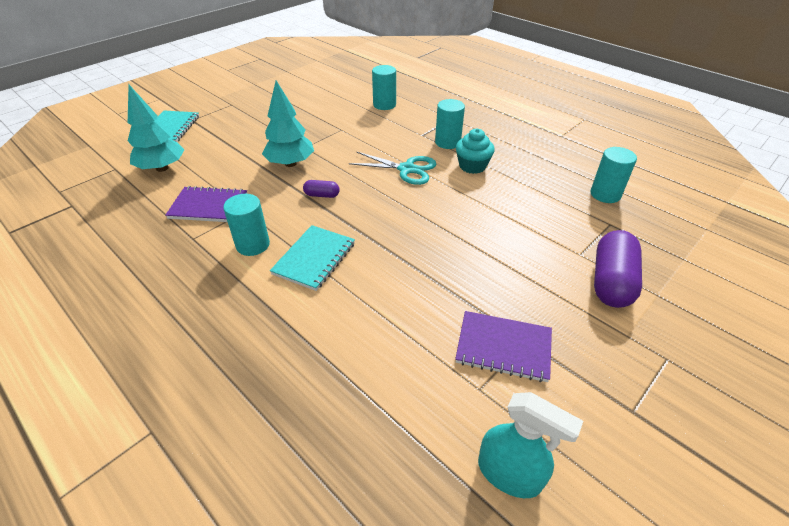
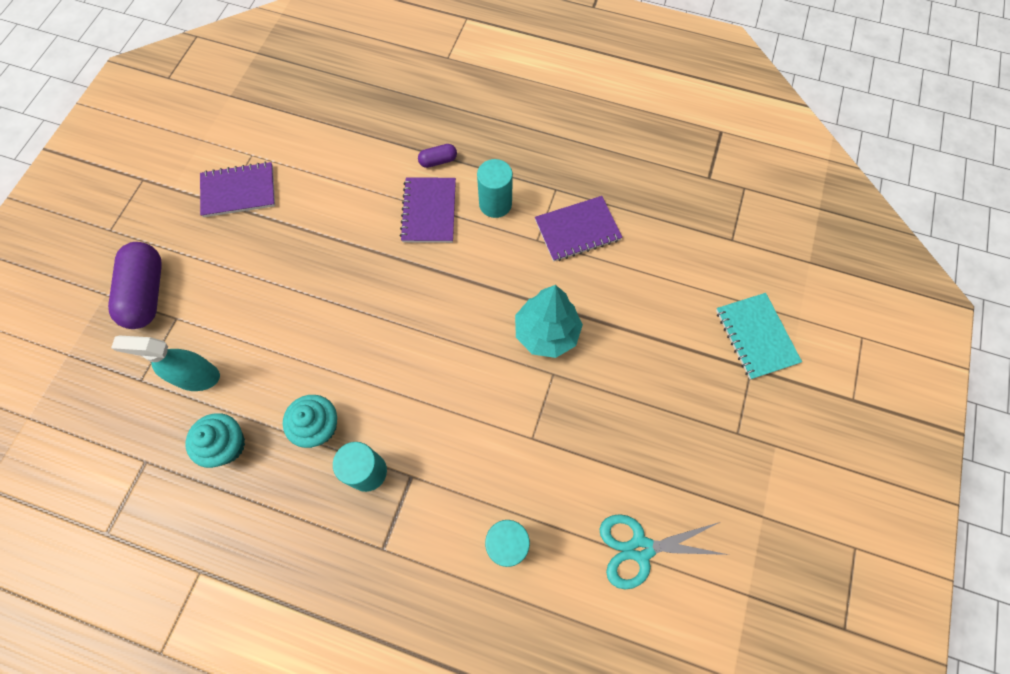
camera: 155 degrees right, 25 degrees up
turquoise tree [128,85,184,172] -> none
turquoise notebook [270,225,355,291] -> purple notebook [400,177,456,243]
purple capsule [303,180,340,198] -> purple capsule moved to [418,144,457,168]
turquoise scissors [349,151,436,185] -> turquoise scissors moved to [600,514,729,589]
turquoise spray bottle [478,392,583,498] -> turquoise spray bottle moved to [111,336,220,391]
turquoise cylinder [591,147,637,203] -> none
none -> turquoise cupcake [185,413,245,468]

